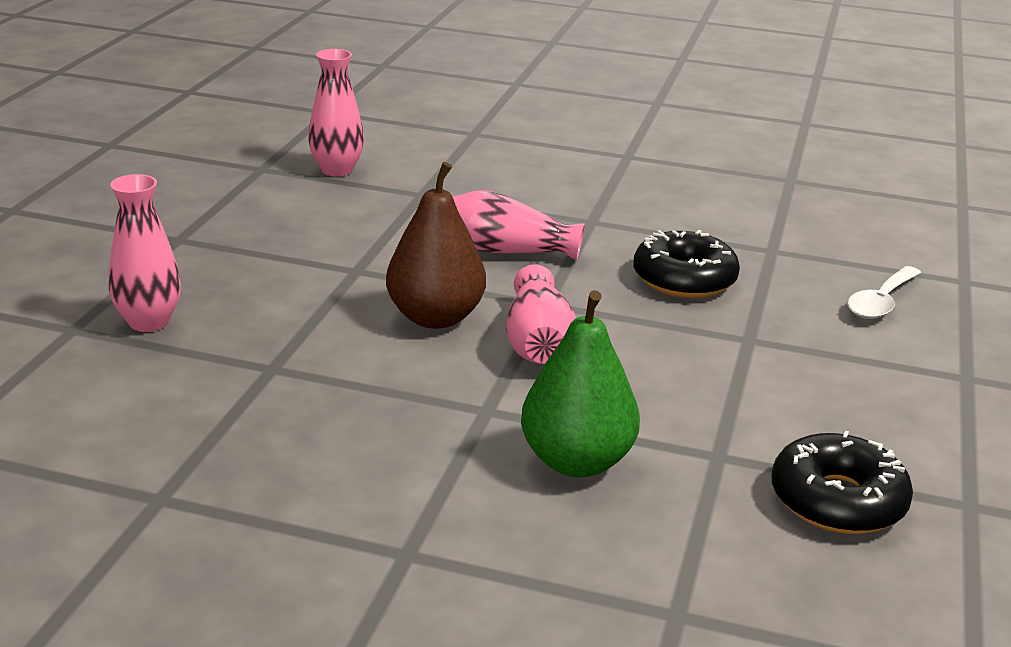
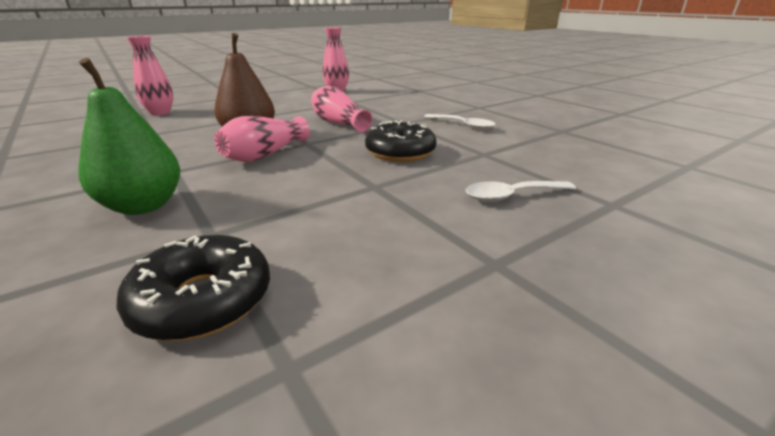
camera: 40 degrees right, 0 degrees up
none -> white spoon [424,114,496,130]

